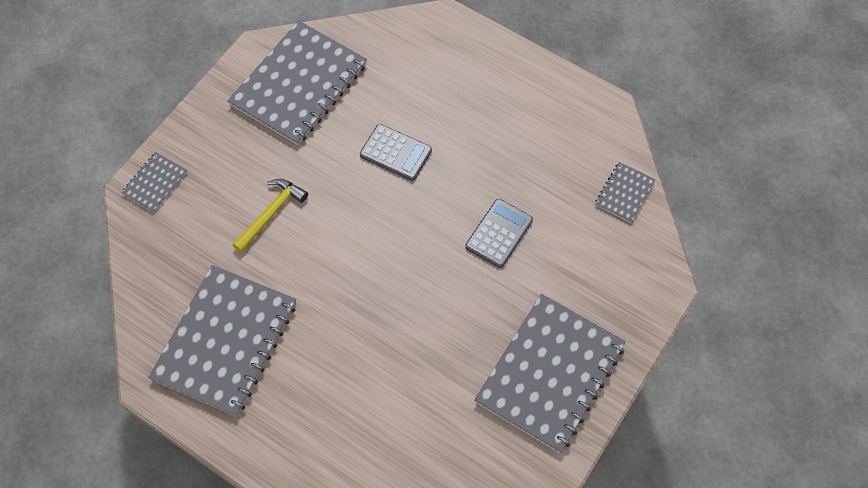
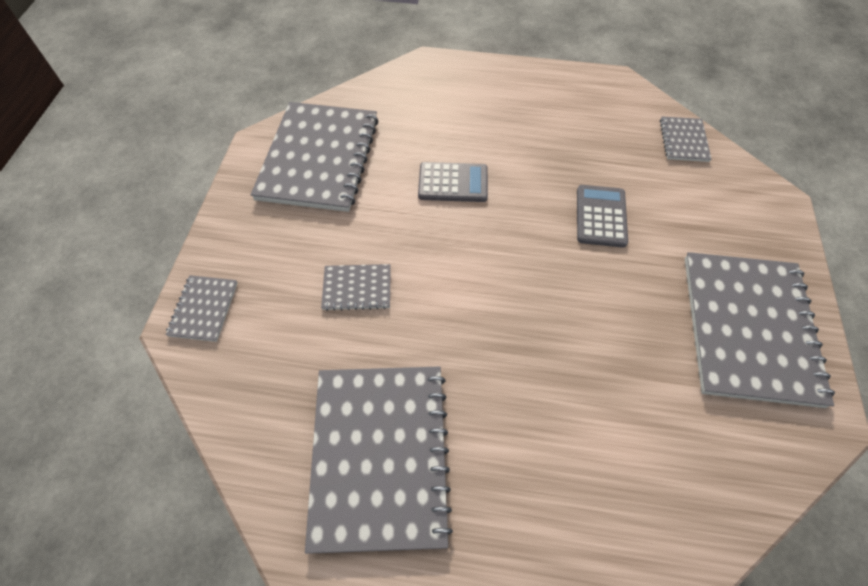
camera: 25 degrees left, 5 degrees down
yellow hammer [232,179,308,253] -> grey notebook [321,264,391,311]

